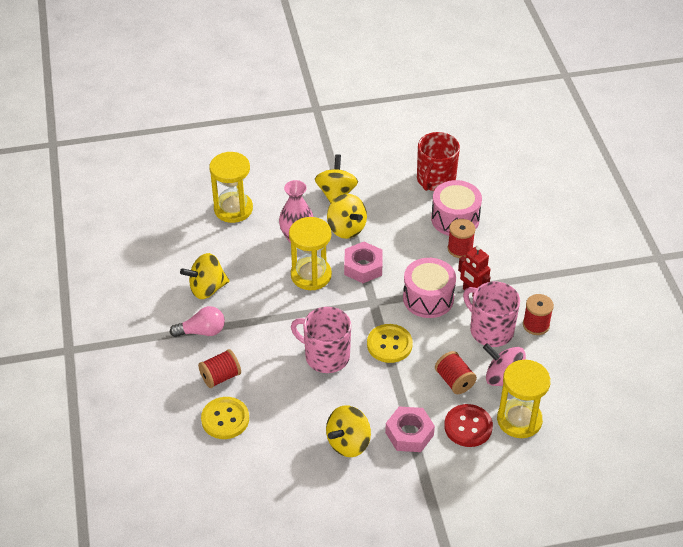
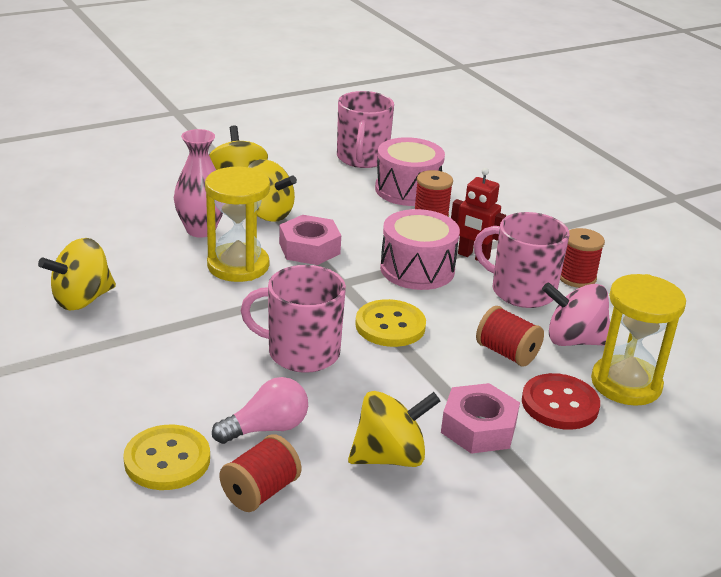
camera: 20 degrees left, 15 degrees down
pink light bulb [170,306,225,337] -> pink light bulb moved to [212,377,308,444]
red spool [198,349,241,388] -> red spool moved to [220,434,301,512]
yellow hourglass [209,152,253,223] -> none
yellow spinning top [326,405,371,457] -> yellow spinning top turned 135 degrees counterclockwise [348,391,440,467]
red mug [417,132,460,191] -> pink mug [337,91,394,168]

